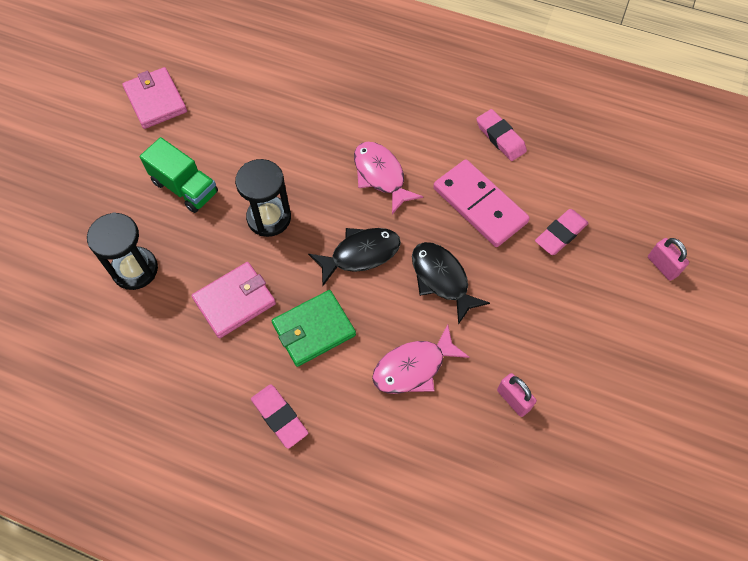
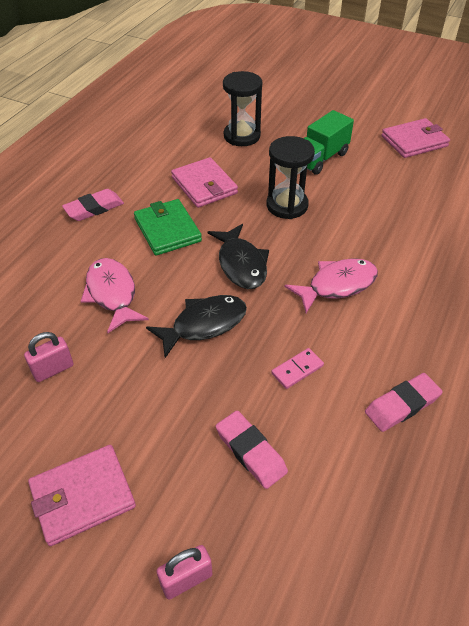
camera: 95 degrees right, 15 degrees down
pink domino [433,159,530,247] -> pink domino [271,348,324,389], size x0.44
none -> pink wallet [28,445,136,546]

